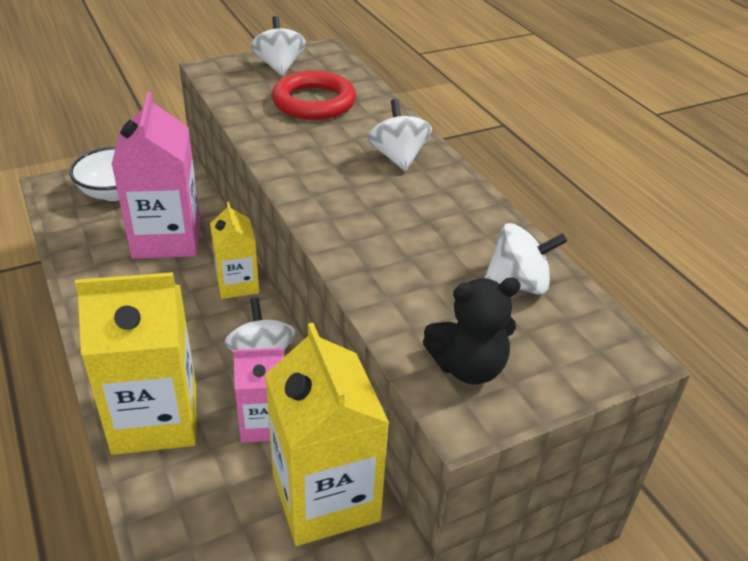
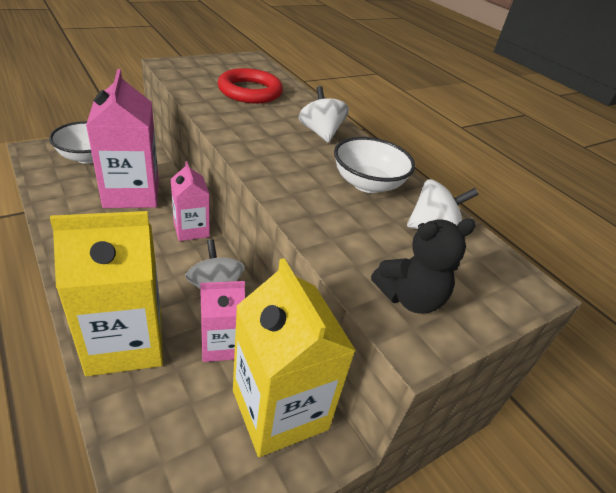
camera: 10 degrees left, 0 degrees up
yellow carton [210,202,259,299] -> pink carton [171,161,210,241]
white spinning top [251,16,306,76] -> none
none -> white bowl [334,137,415,193]

